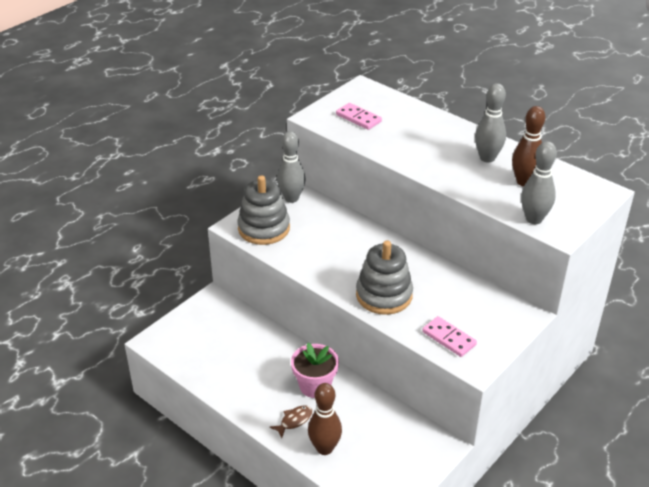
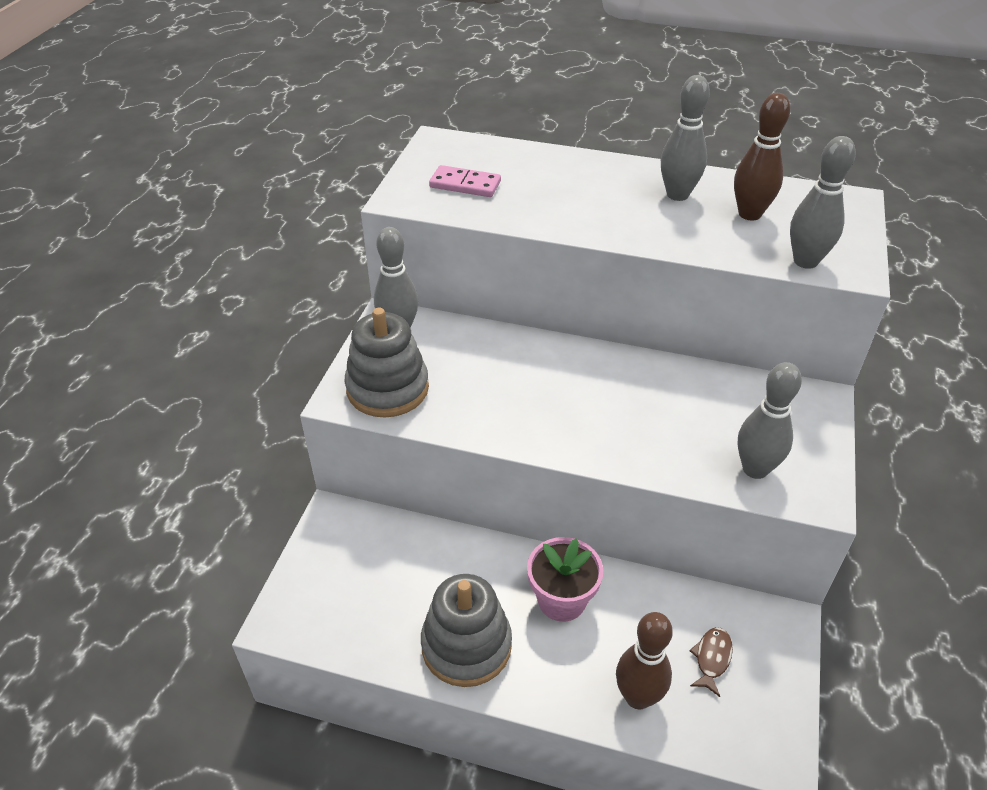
camera: 25 degrees left, 5 degrees up
brown fish [269,405,312,438] -> brown fish moved to [689,627,733,697]
grey stacking toy [356,241,413,315] -> grey stacking toy moved to [421,574,512,687]
pink domino [422,316,477,357] -> grey bowling pin [738,362,802,479]

